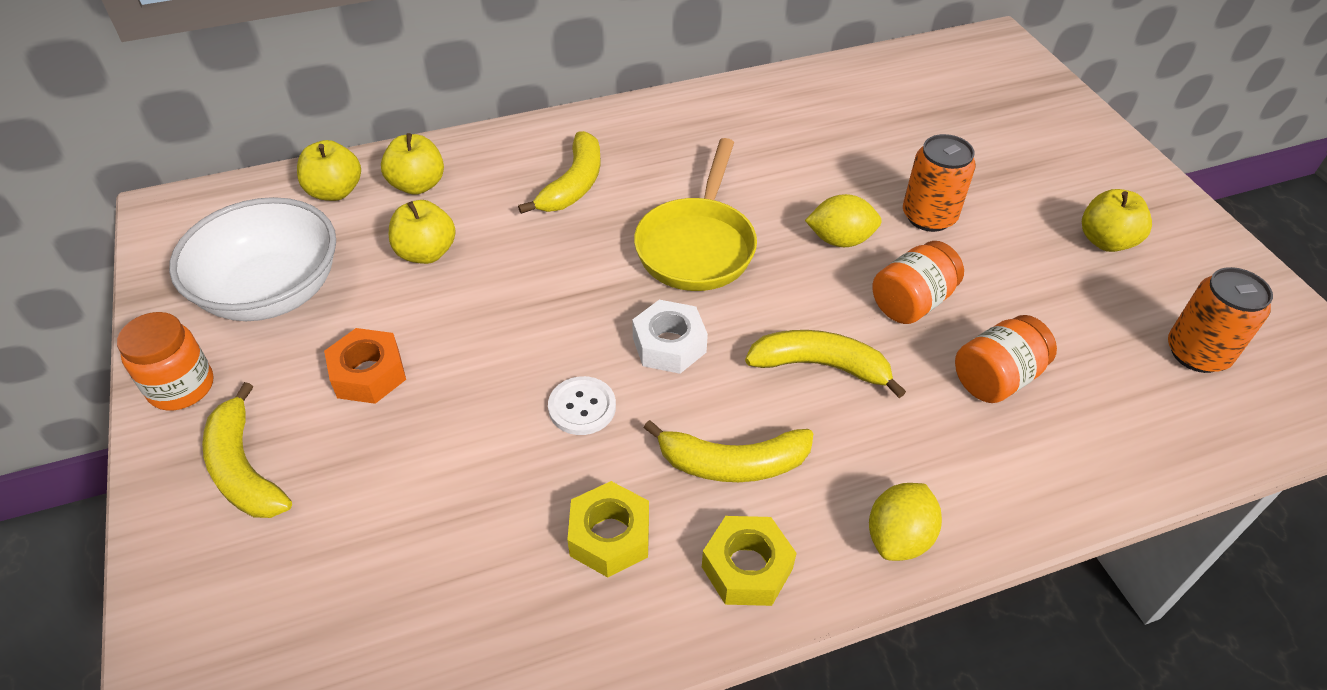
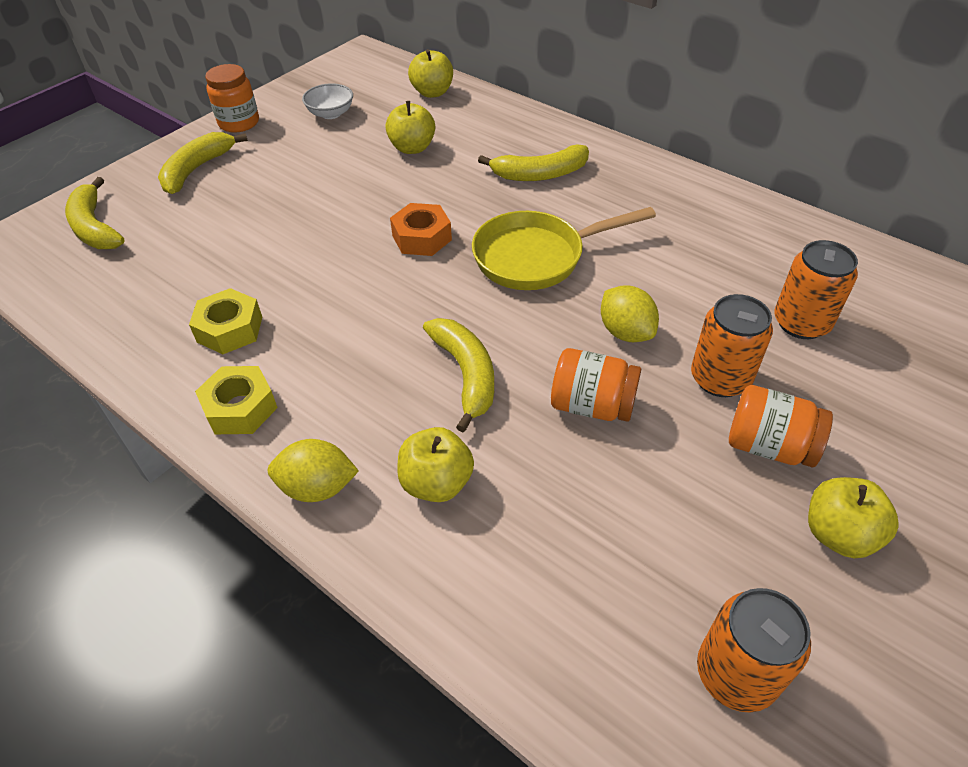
camera: 60 degrees right, 0 degrees up
white bowl [169,197,336,321] -> white bowl [302,83,353,119], size x0.48
orange nut [324,328,406,404] -> orange nut moved to [390,203,452,256]
yellow apple [381,133,444,195] -> yellow apple moved to [397,427,474,502]
white button [548,376,616,435] -> none
white nut [632,300,708,374] -> none
yellow banana [644,420,813,482] -> yellow banana moved to [65,177,124,249]
orange jar [955,315,1057,403] -> orange jar moved to [729,385,833,467]
none -> orange can [774,240,858,339]

